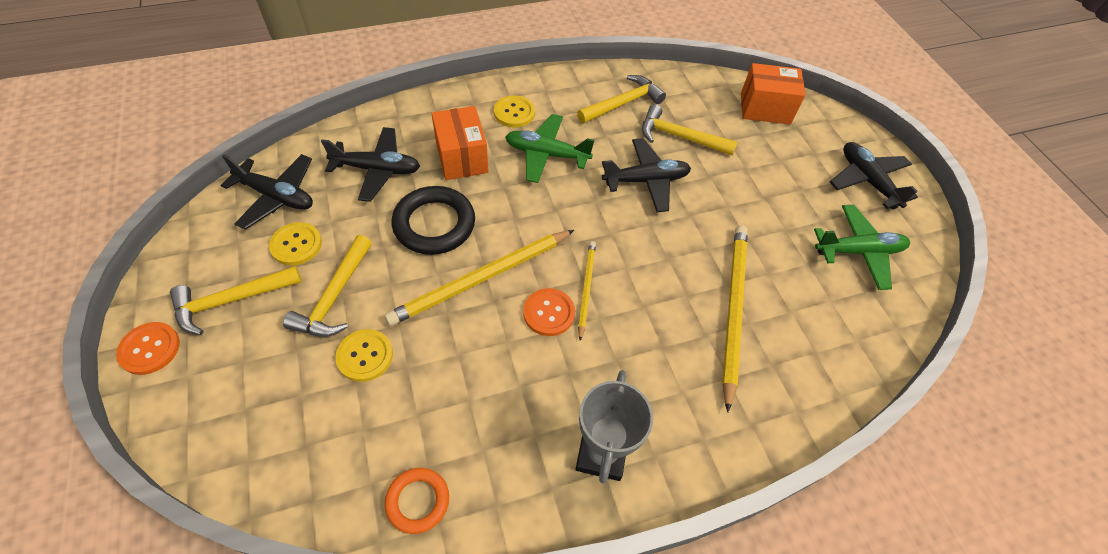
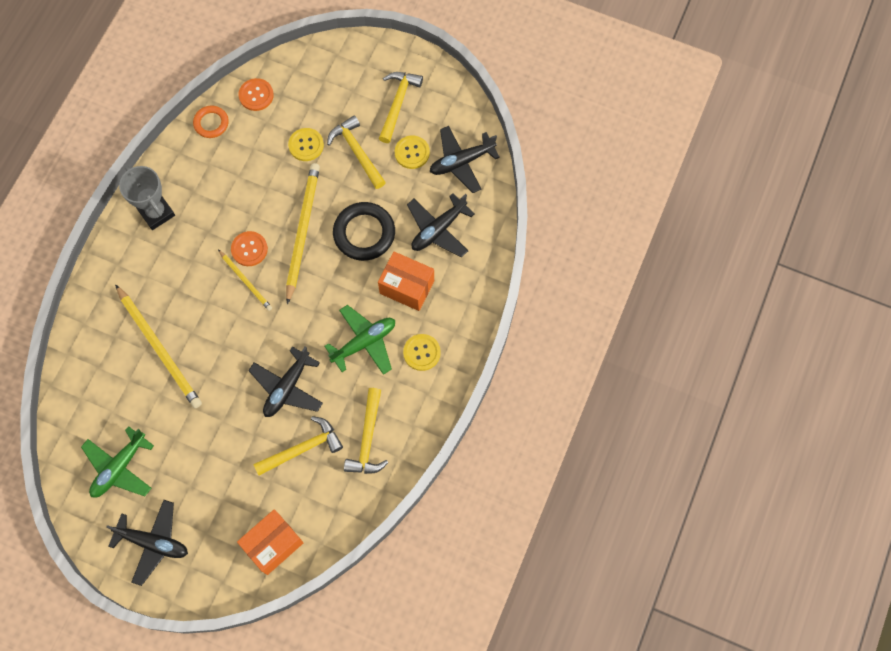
camera: 135 degrees right, 15 degrees up
orange button [116,322,180,375] -> orange button moved to [238,78,274,111]

